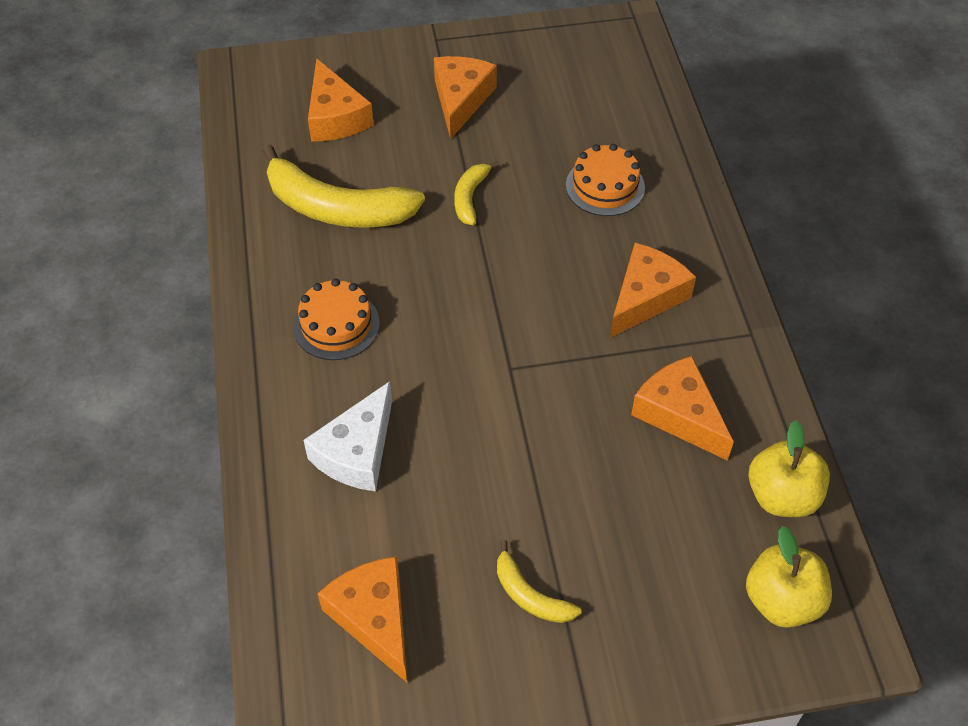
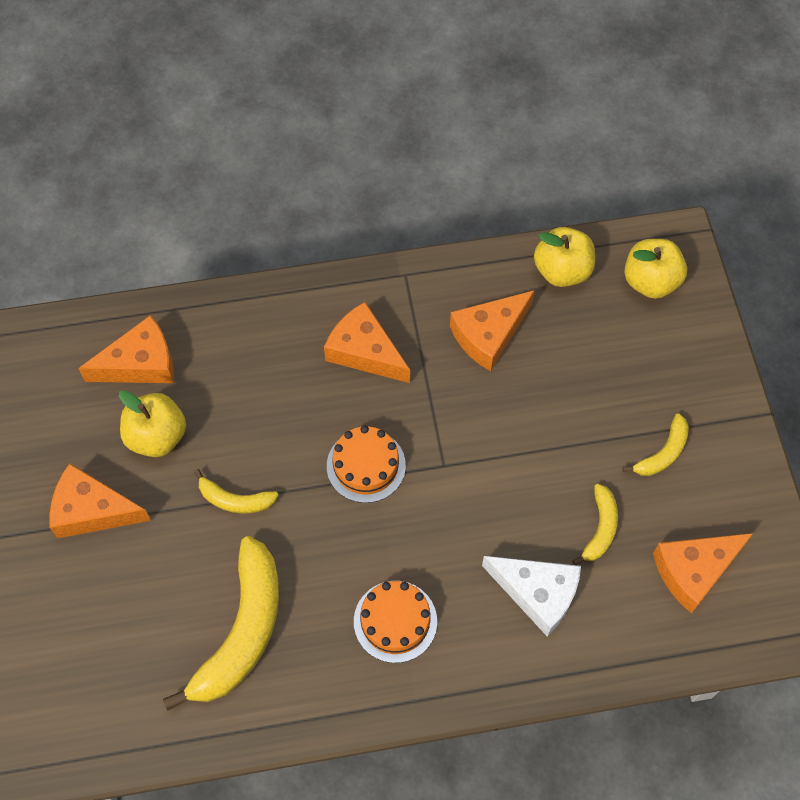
camera: 90 degrees left, 10 degrees up
orange cheese [308,58,374,142] -> orange cheese moved to [78,315,174,383]
orange cake [566,144,645,216] -> orange cake moved to [327,425,406,503]
none -> yellow apple [119,390,186,457]
none -> yellow banana [572,484,618,565]

